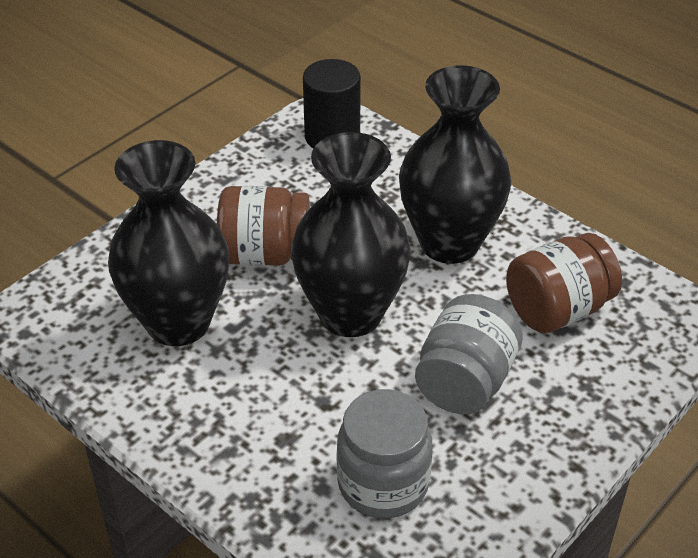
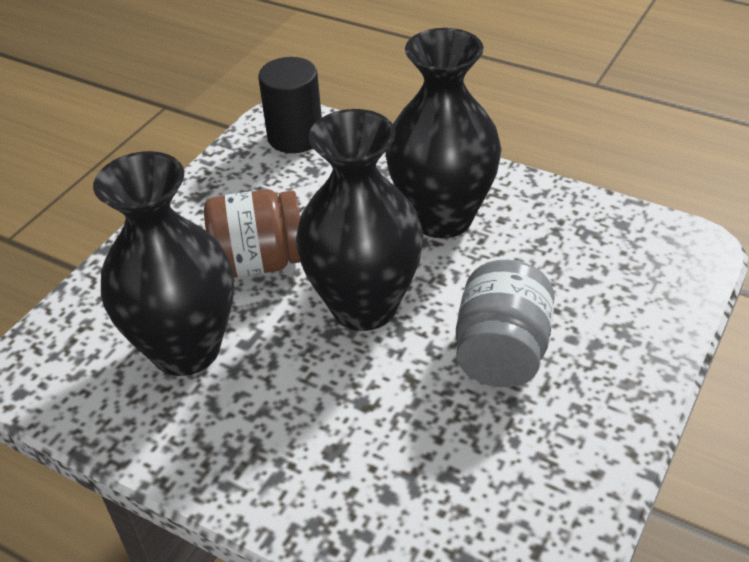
camera: 10 degrees left, 0 degrees up
grey jar [337,389,432,519] -> none
brown jar [506,233,622,333] -> none

